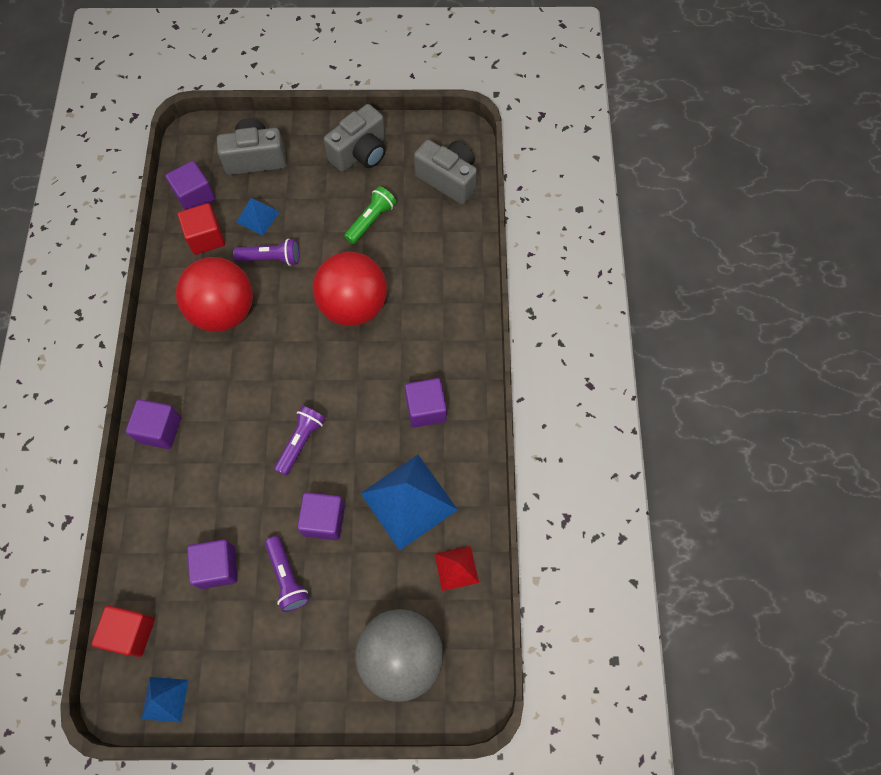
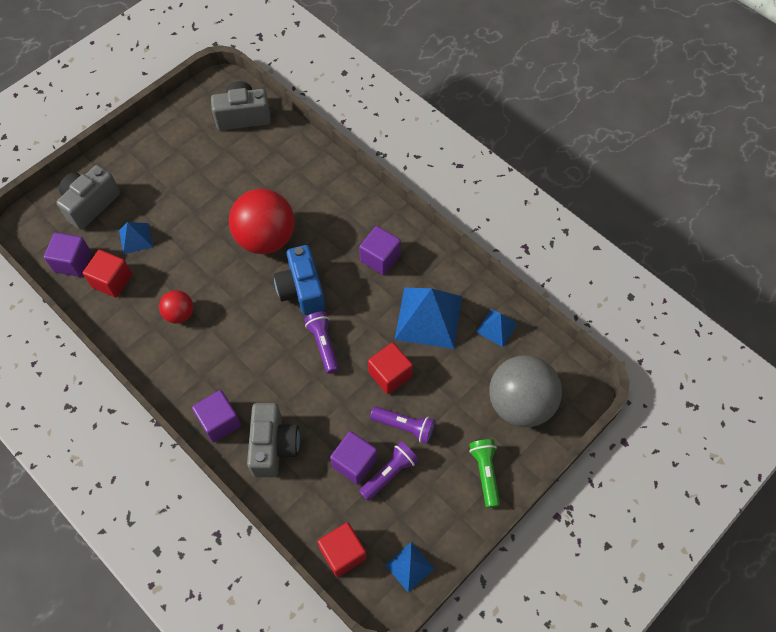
camera: 45 degrees left, 5 degrees down
red ball [176,257,253,332] -> red ball [159,290,193,324], size x0.50
purple flashlight [233,239,299,266] -> purple flashlight moved to [359,442,419,501]
purple cube [297,492,345,540] -> red cube [368,342,413,394]
grey camera [324,104,386,172] -> grey camera moved to [247,403,300,477]
green flashlight [344,186,396,244] -> green flashlight moved to [469,439,500,508]
red pyramid [435,546,479,591] -> blue pyramid [476,309,518,347]
none -> blue camera [274,245,325,315]

